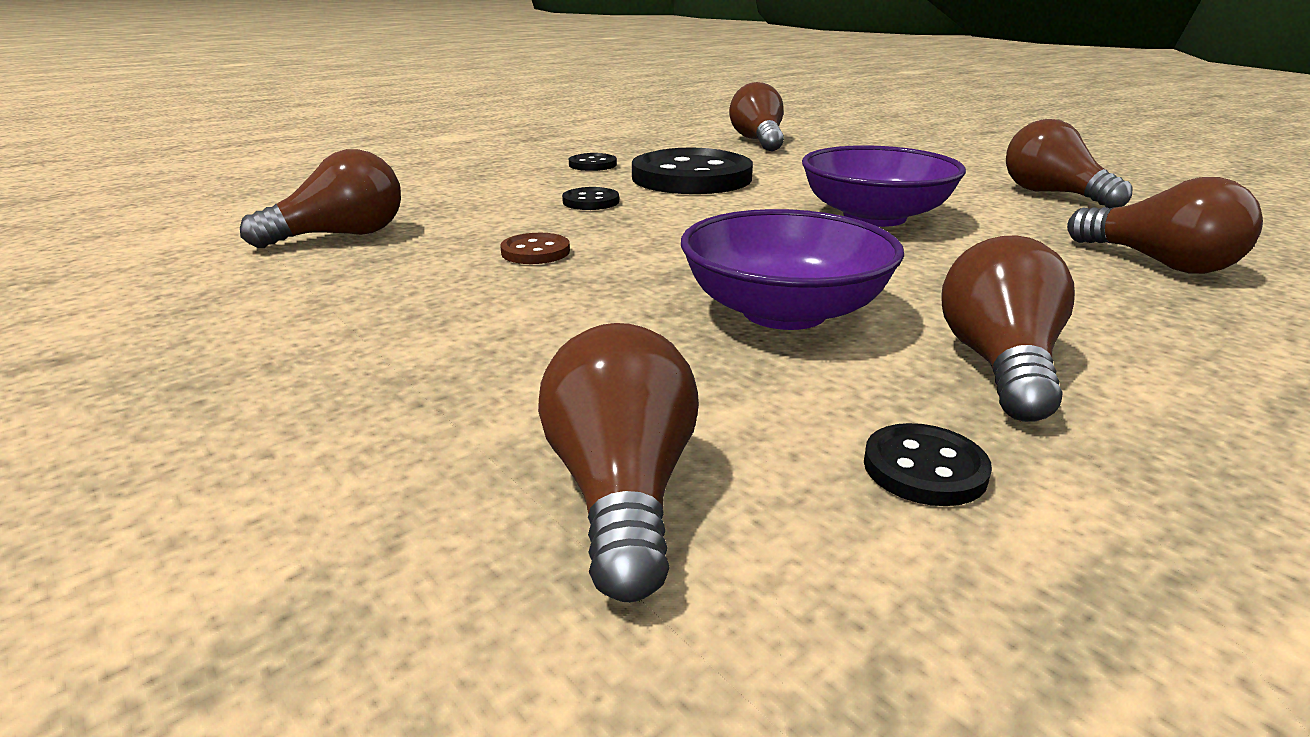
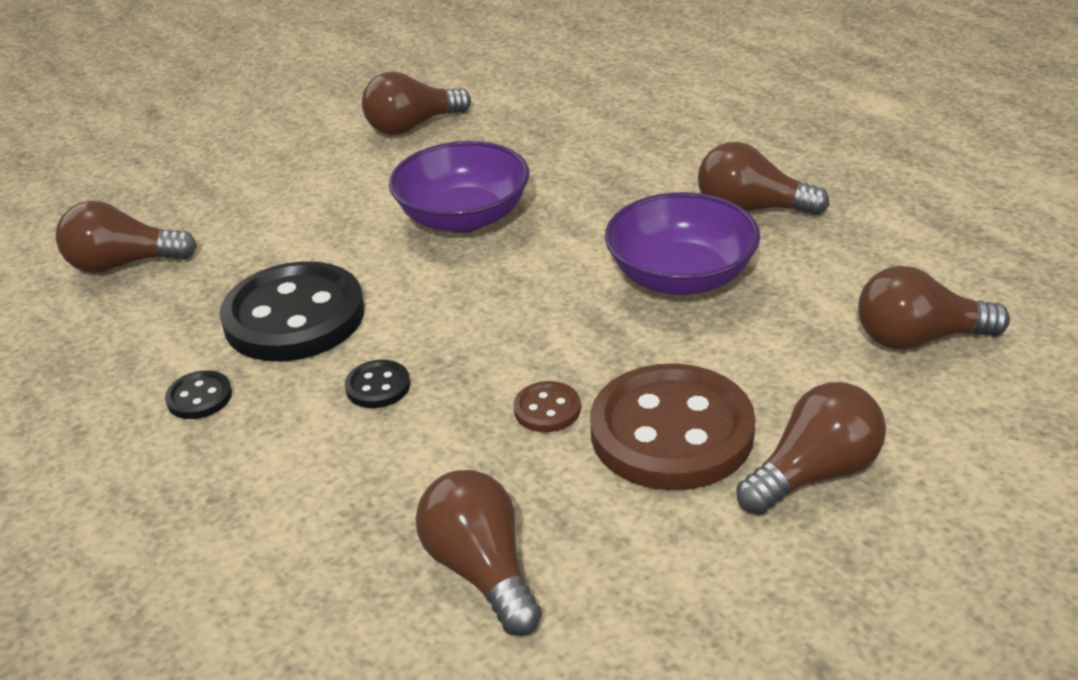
camera: 85 degrees left, 10 degrees up
black button [864,423,992,506] -> none
brown light bulb [1067,177,1263,274] -> brown light bulb moved to [736,382,886,515]
none -> brown button [590,363,756,490]

